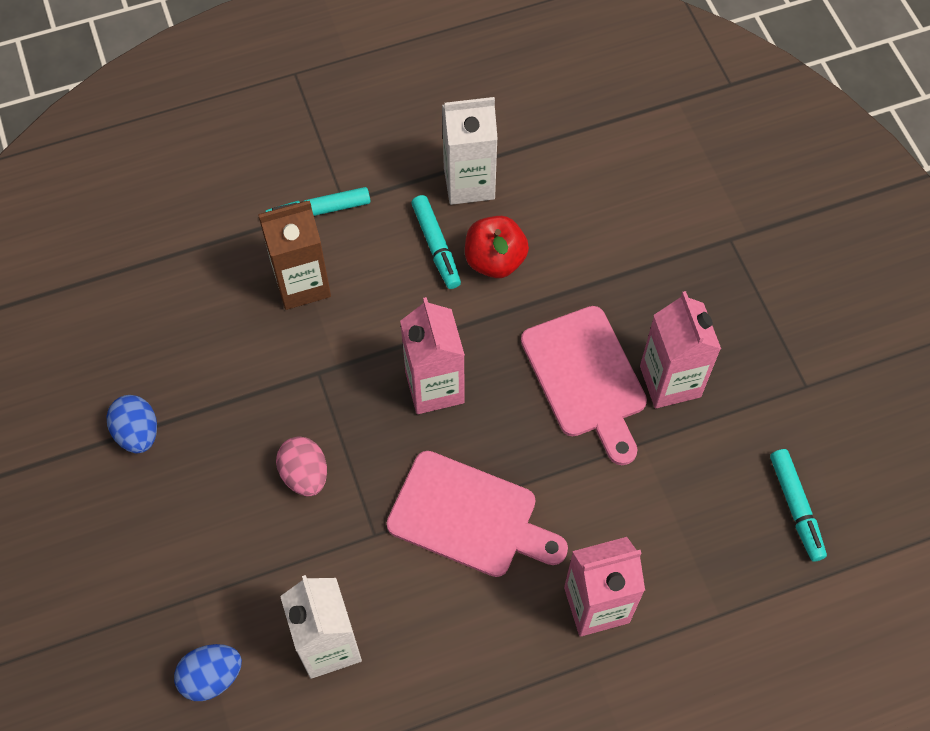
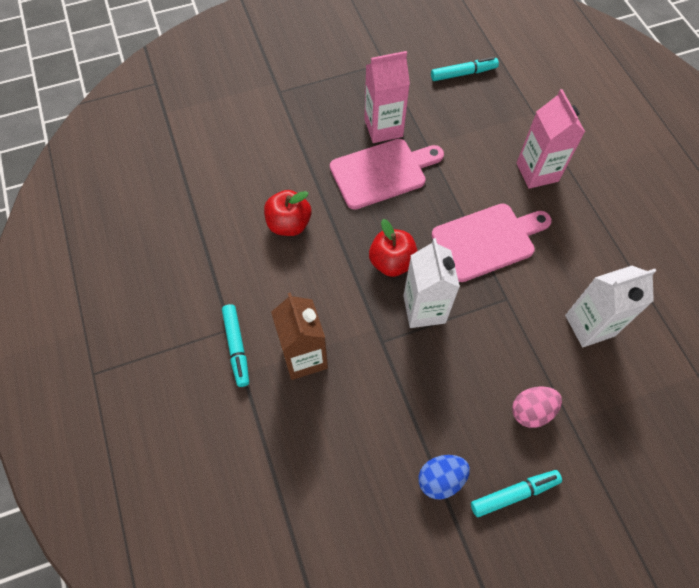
camera: 90 degrees left, 0 degrees up
blue egg [174,644,242,701] -> none
pink egg [276,437,327,496] -> pink egg moved to [512,386,562,428]
pink cutting board [387,451,568,577] -> pink cutting board turned 45 degrees clockwise [431,203,552,282]
pink carton [400,297,465,414] -> red apple [369,219,417,277]
turquoise marker [411,195,461,289] -> turquoise marker moved to [471,470,562,517]
white carton [442,97,498,205] -> white carton moved to [403,238,460,328]

